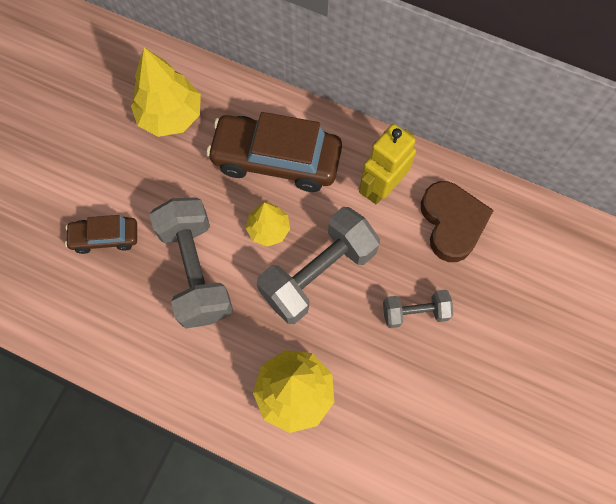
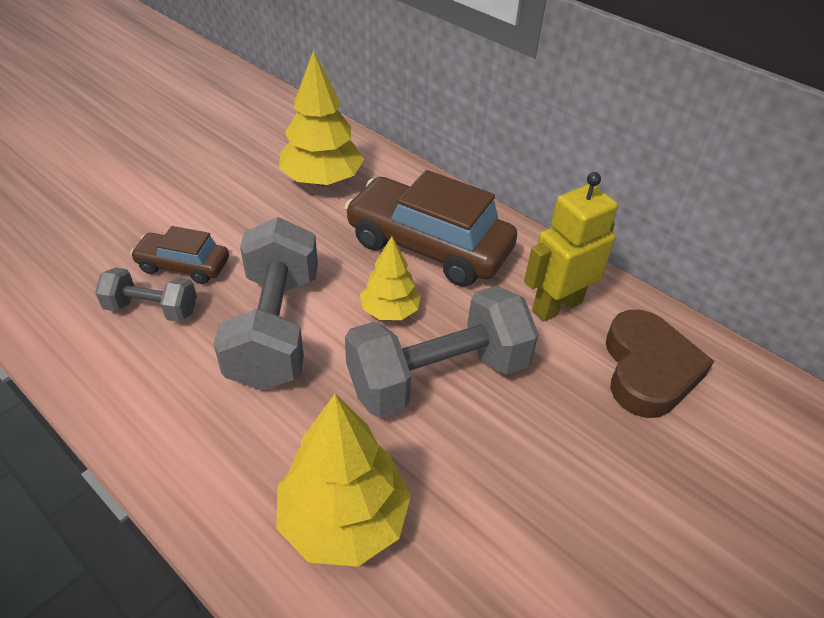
camera: 15 degrees right, 25 degrees down
grey dumbbell [383,290,453,328] -> grey dumbbell moved to [95,267,197,322]

